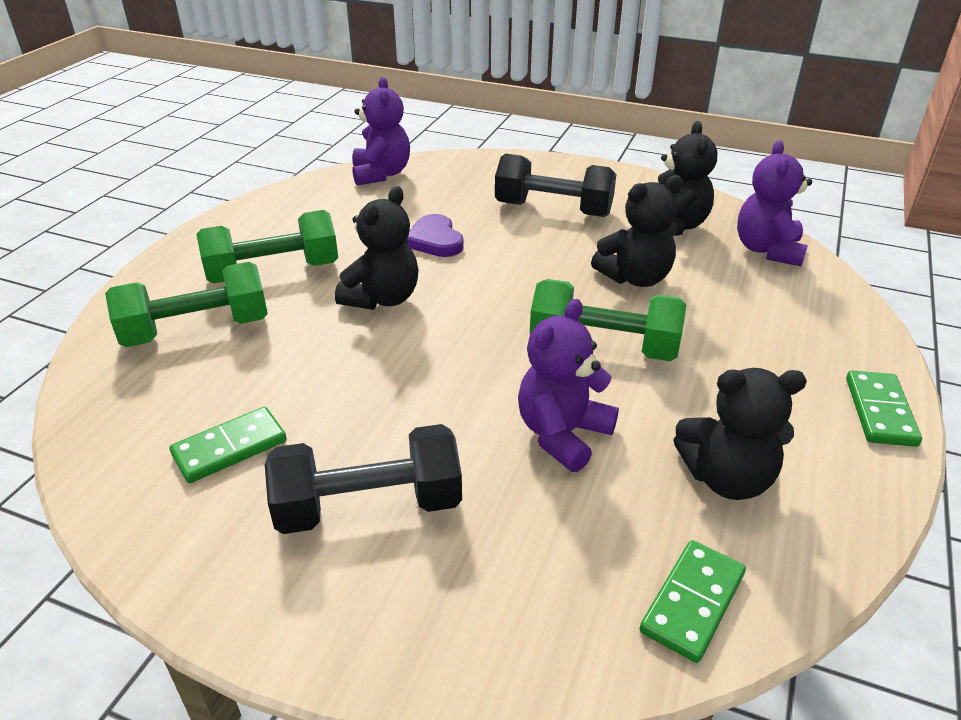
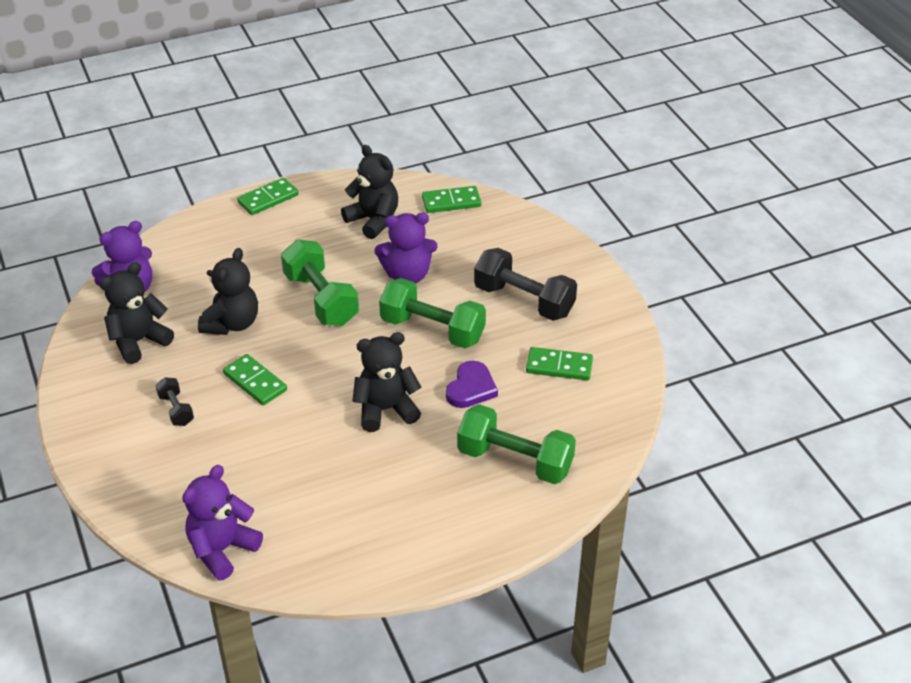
camera: 135 degrees left, 5 degrees up
green dumbbell [196,210,338,283] -> green dumbbell moved to [379,278,486,348]
purple heart [407,214,464,257] -> purple heart moved to [446,361,498,408]
black dumbbell [495,154,616,217] -> black dumbbell [155,377,194,426], size x0.49
black teddy bear [591,175,683,287] -> black teddy bear turned 90 degrees clockwise [198,248,258,335]
none -> green domino [223,354,287,405]

